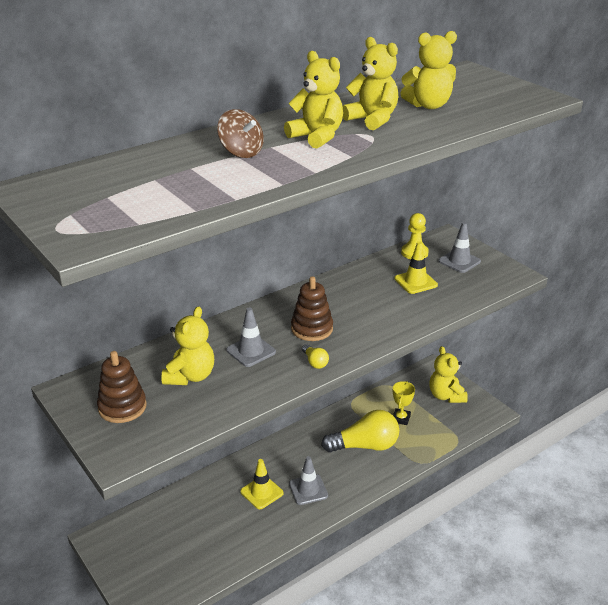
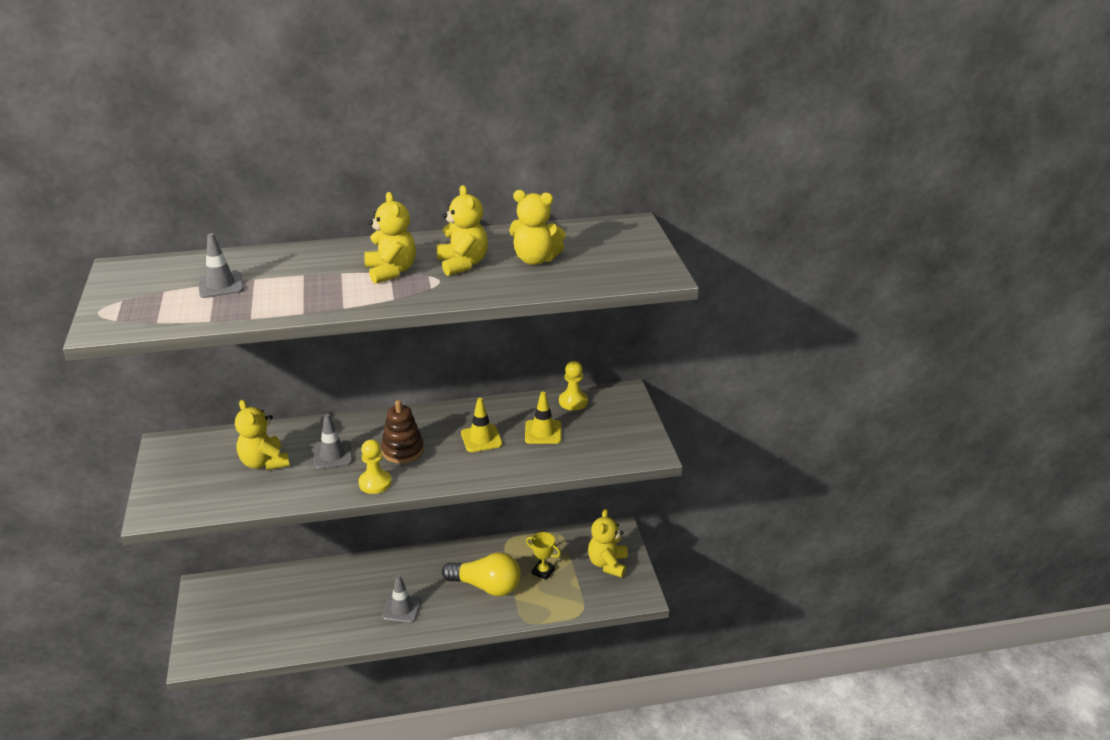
camera: 25 degrees right, 0 degrees up
brown stacking toy [97,351,147,423] -> none
yellow teddy bear [161,306,214,385] -> yellow teddy bear turned 105 degrees clockwise [235,400,290,471]
brown spinning top [217,109,264,158] -> none
yellow traffic cone [240,459,284,509] -> yellow traffic cone moved to [461,398,503,452]
yellow light bulb [302,344,329,369] -> yellow pawn [358,439,392,494]
yellow trophy [393,381,415,425] -> yellow trophy turned 75 degrees clockwise [526,532,561,580]
grey traffic cone [438,222,481,273] -> grey traffic cone moved to [197,233,244,298]

